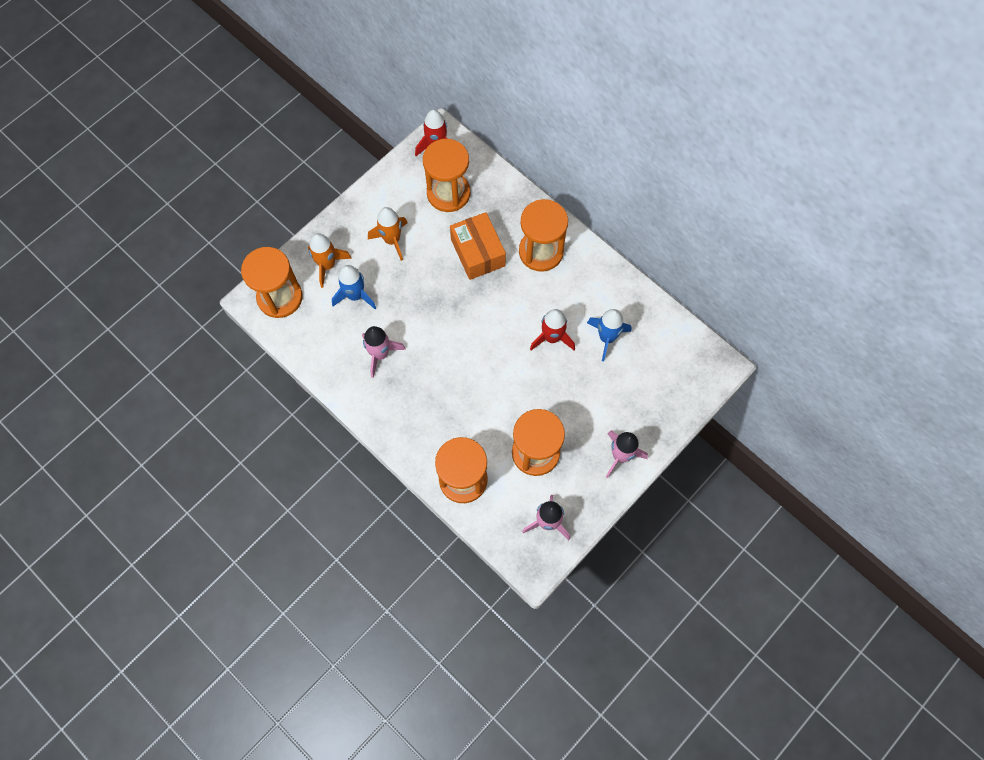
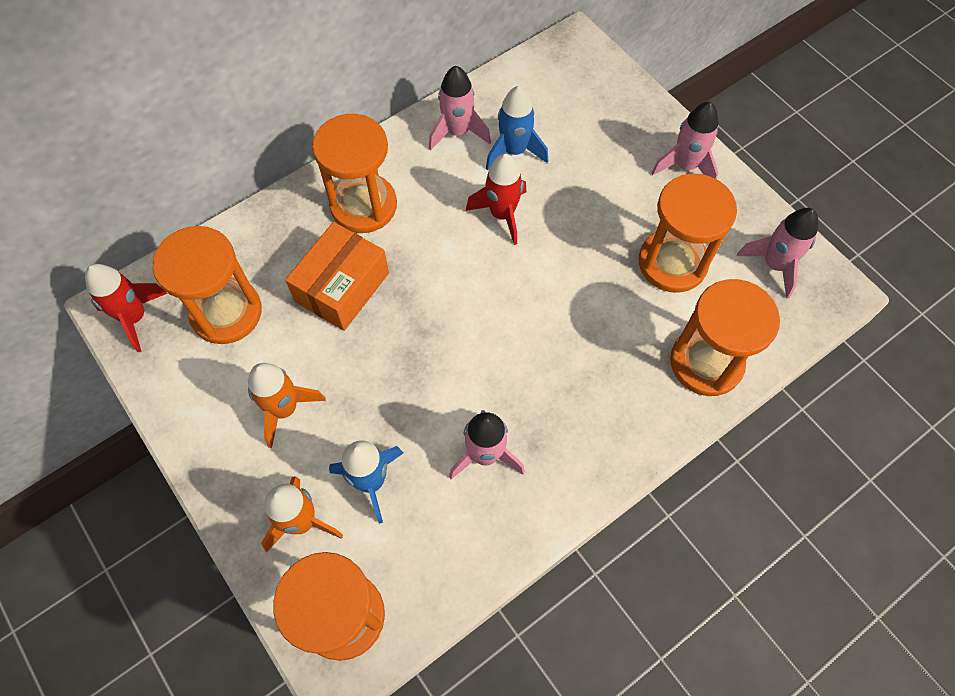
camera: 80 degrees left, 5 degrees down
orange box [450,212,506,280] -> orange box turned 45 degrees counterclockwise [285,222,389,331]
none -> pink rocket [429,66,491,151]

